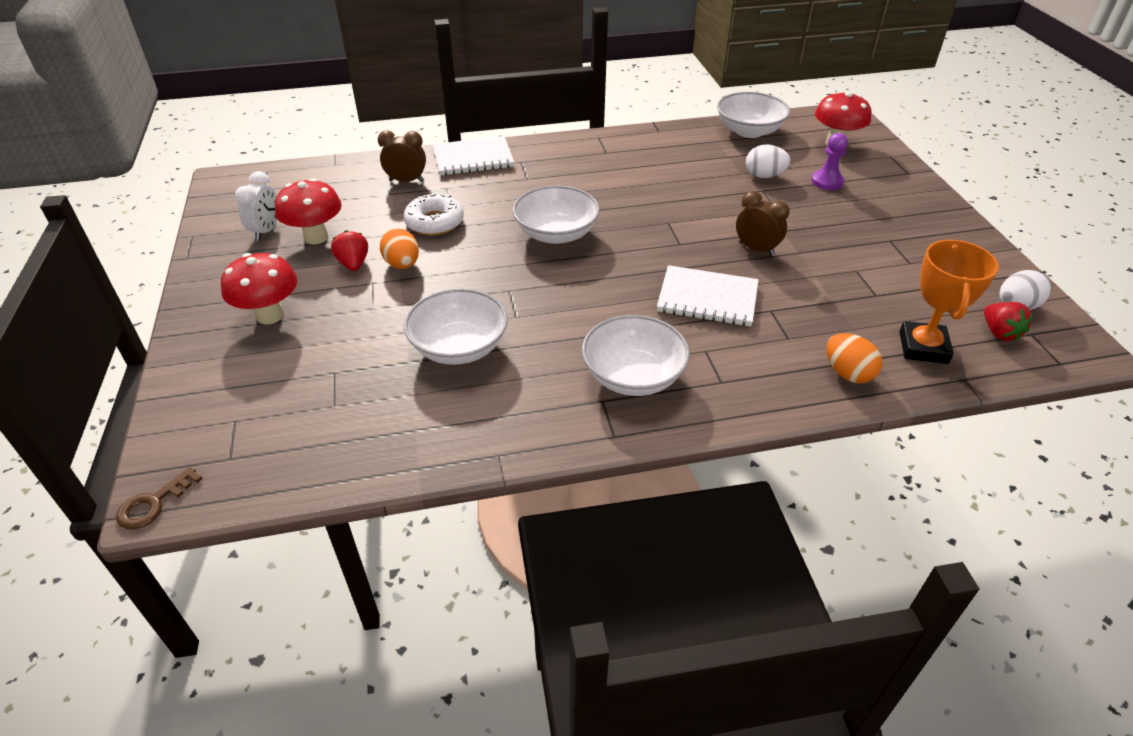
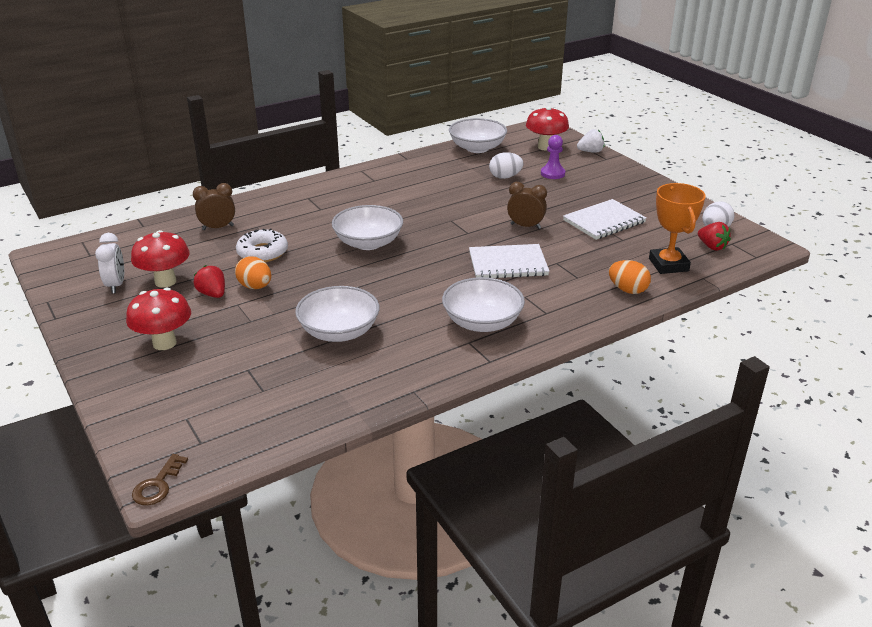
camera: 20 degrees left, 10 degrees down
white notebook [433,136,514,175] -> white notebook moved to [563,199,647,240]
none -> white strawberry [577,129,604,153]

